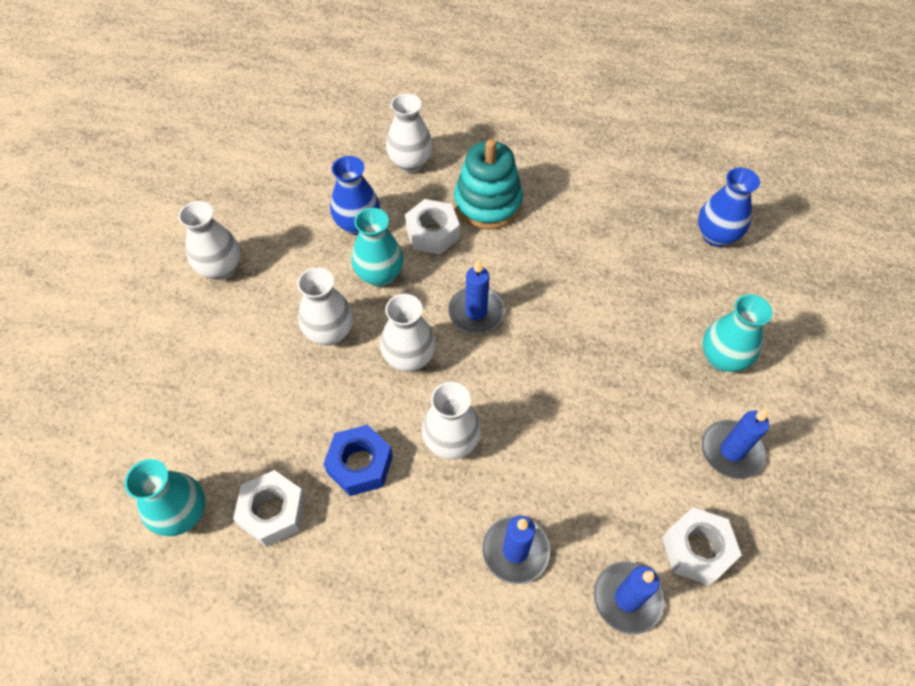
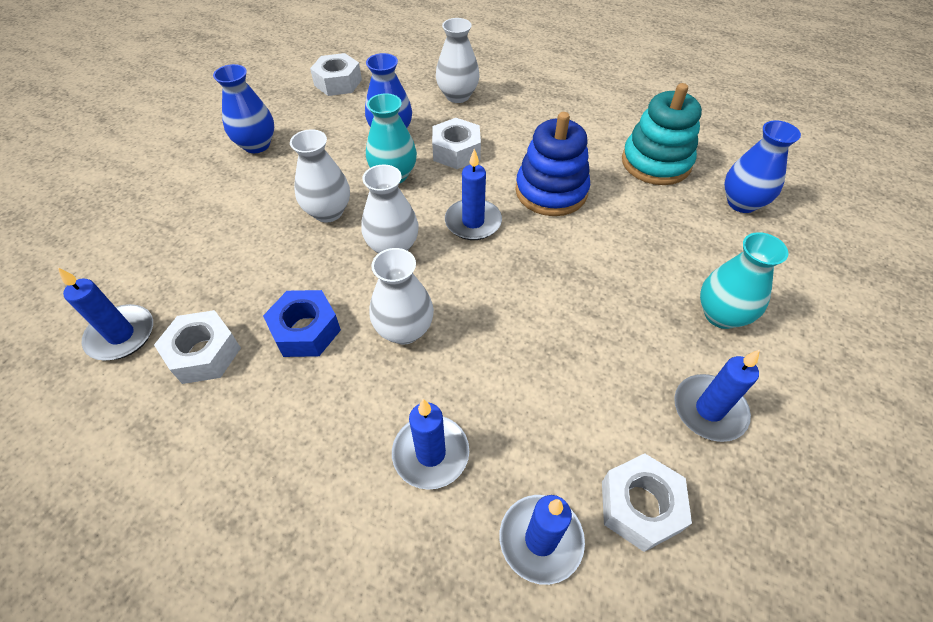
camera: 15 degrees right, 5 degrees down
turquoise vase [125,459,205,536] -> blue candle [58,268,153,361]
white vase [178,201,240,280] -> blue vase [213,64,274,153]
turquoise stacking toy [454,139,523,230] -> turquoise stacking toy moved to [622,83,702,185]
none -> white nut [310,53,362,96]
none -> blue stacking toy [515,112,590,216]

